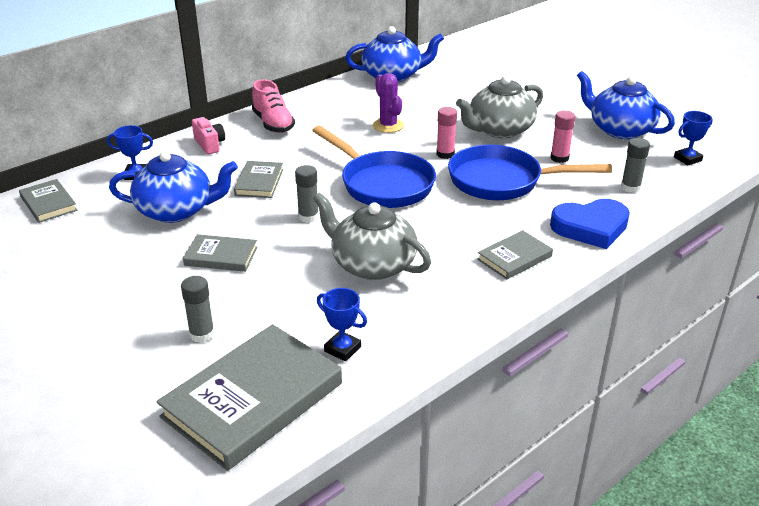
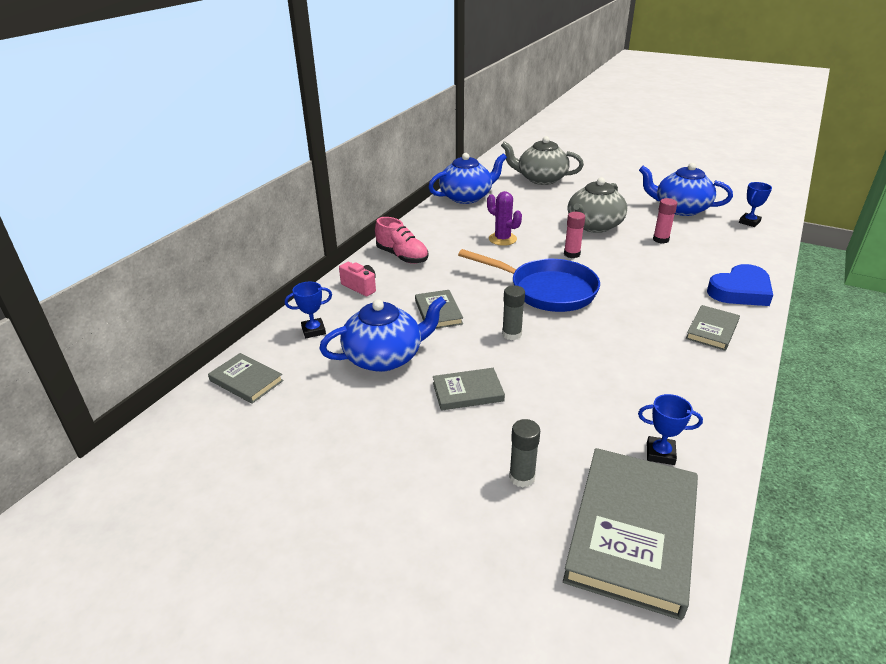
camera: 20 degrees left, 0 degrees up
grey teapot [313,192,431,280] -> grey teapot moved to [501,136,584,185]
blue pan [448,145,612,200] -> none
grey glue stick [621,138,650,193] -> none

